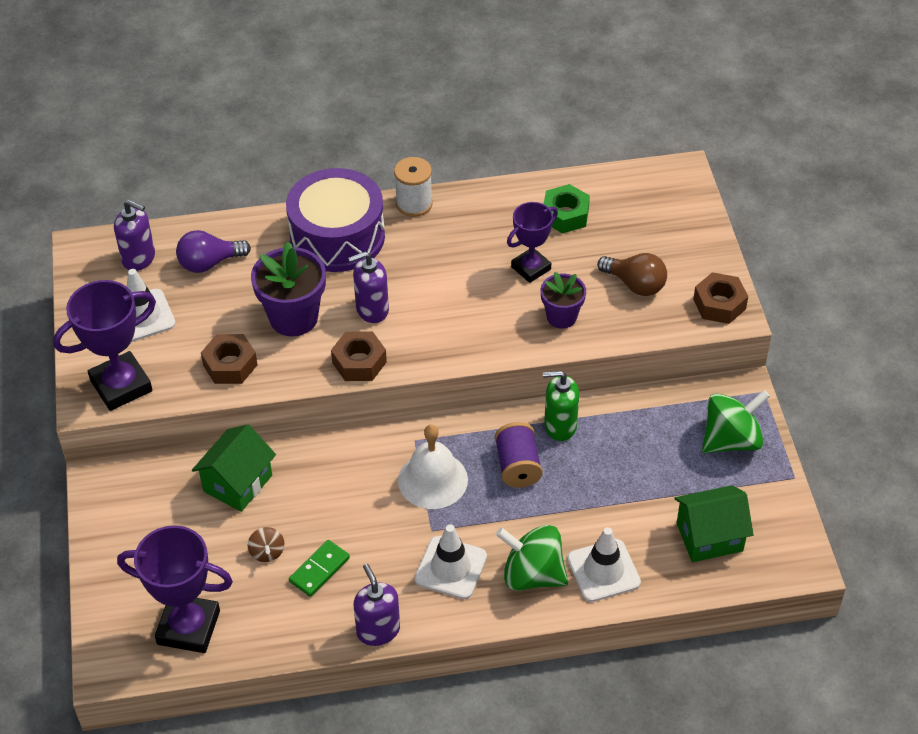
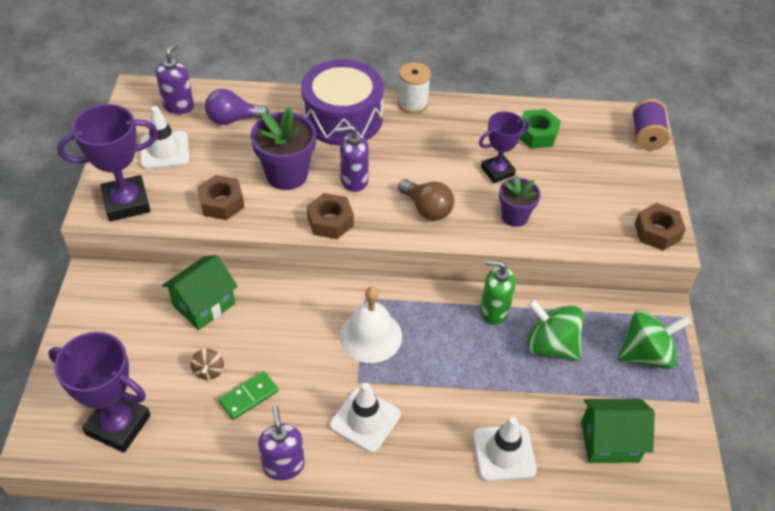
camera: 10 degrees right, 0 degrees up
purple soap dispenser [114,200,155,271] -> purple soap dispenser turned 105 degrees counterclockwise [156,43,194,114]
purple spool [495,422,543,488] -> purple spool moved to [632,99,670,150]
green spinning top [496,525,568,591] -> green spinning top moved to [527,299,584,361]
brown light bulb [597,253,667,296] -> brown light bulb moved to [398,179,454,221]

